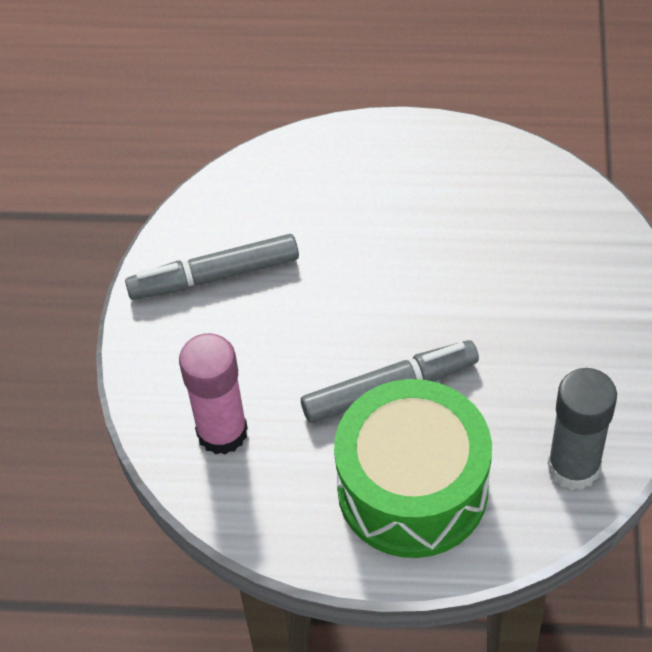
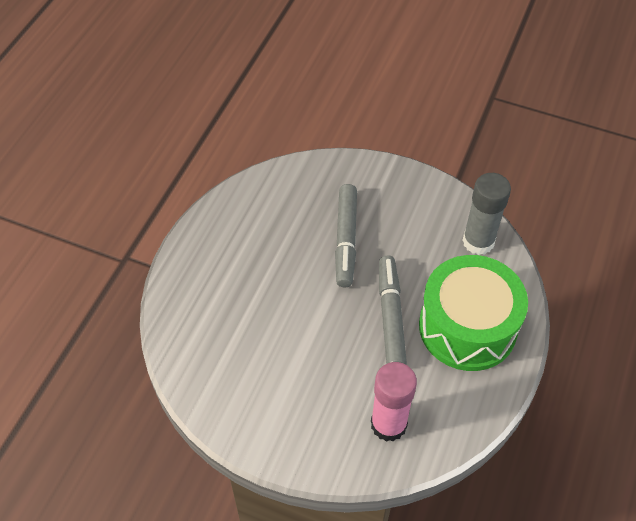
camera: 75 degrees left, 0 degrees up
grey marker [125,234,299,300] -> grey marker moved to [335,184,357,288]

